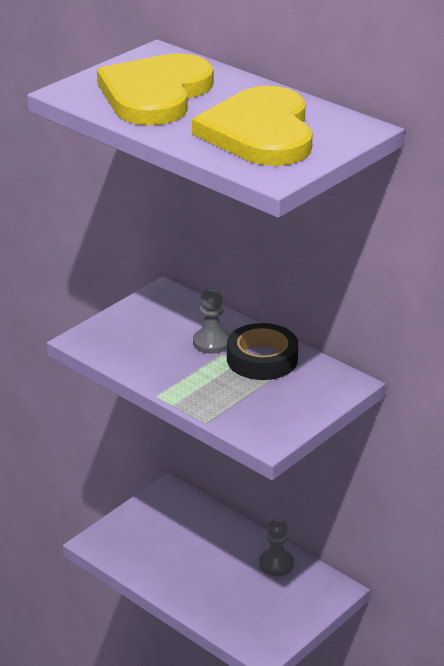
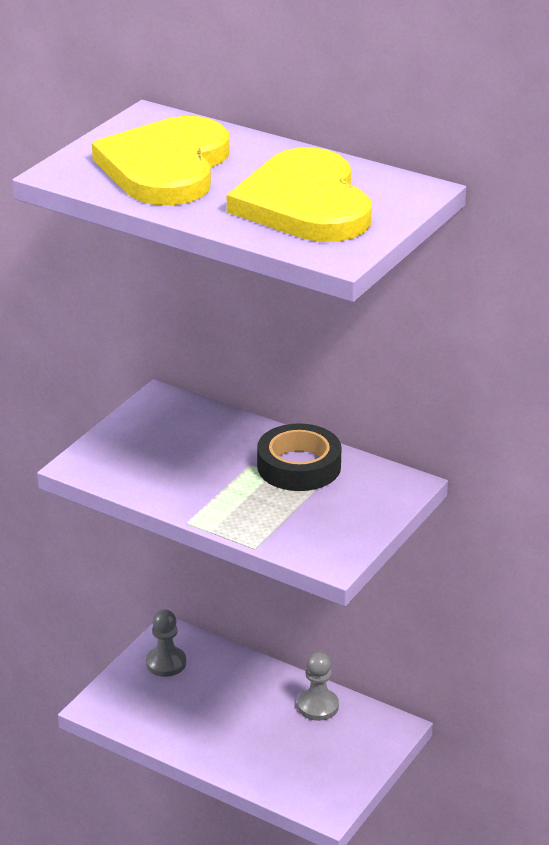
camera: 10 degrees left, 0 degrees up
grey pawn [193,289,230,354] -> grey pawn moved to [146,609,186,677]

